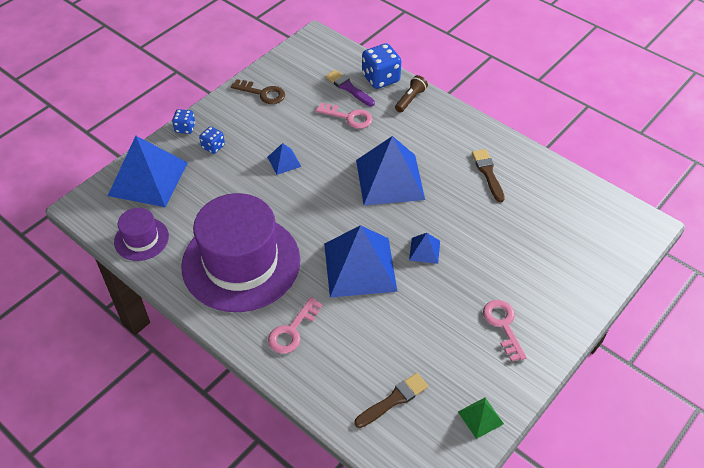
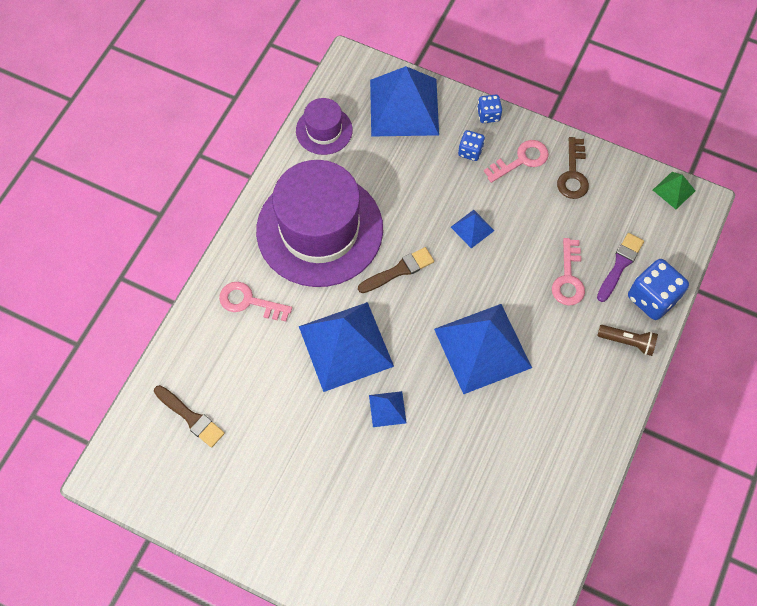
camera: 75 degrees right, 15 degrees up
green pyramid [458,398,504,439] -> green pyramid moved to [653,172,695,209]
brown brush [472,149,505,202] -> brown brush moved to [358,247,434,293]
pink key [483,300,527,362] -> pink key moved to [484,140,549,183]

